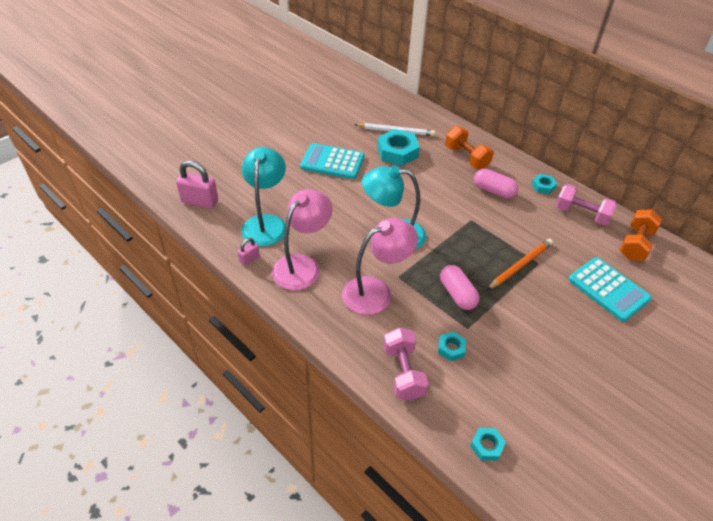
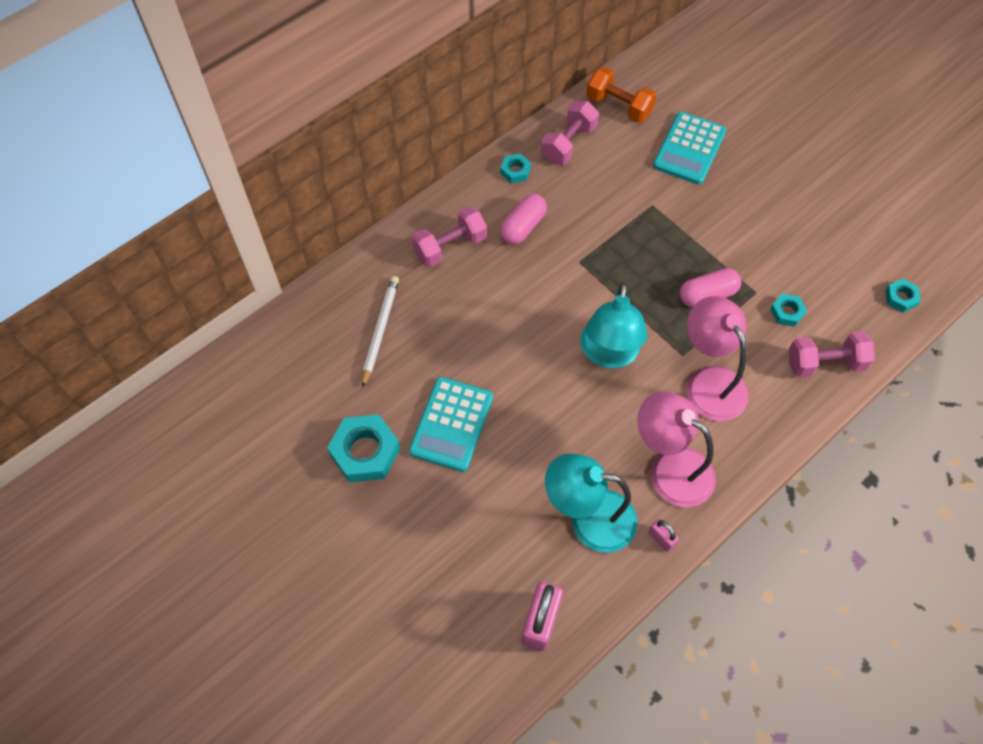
camera: 85 degrees left, 15 degrees up
turquoise nut [377,129,420,166] -> turquoise nut moved to [327,414,400,482]
orange dumbbell [445,126,494,169] -> pink dumbbell [412,206,487,267]
orange pencil [487,239,553,290] -> none
turquoise calculator [568,257,652,322] -> turquoise calculator turned 150 degrees clockwise [653,112,726,185]

